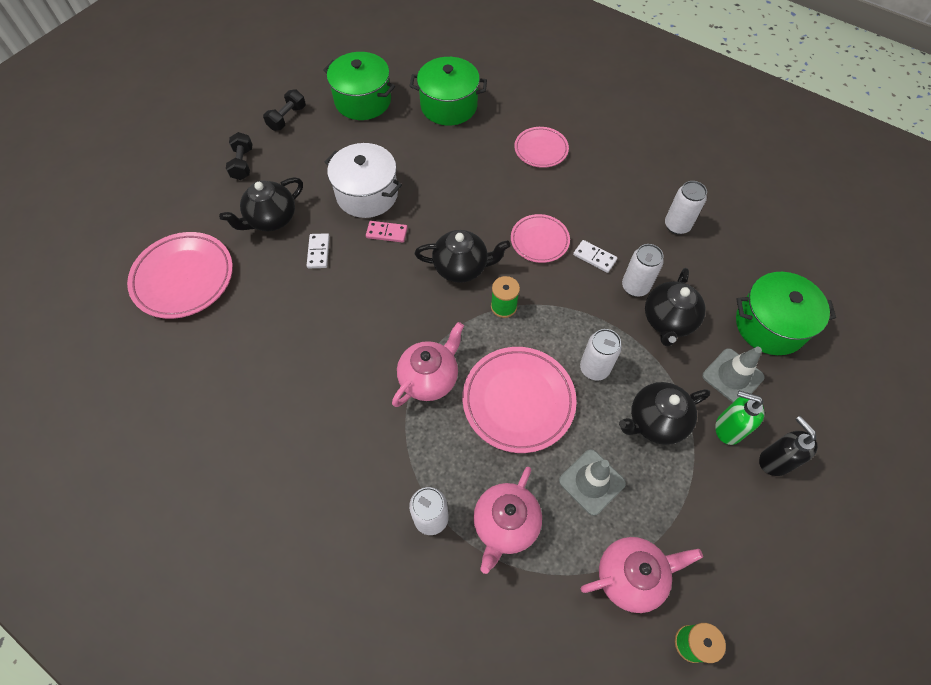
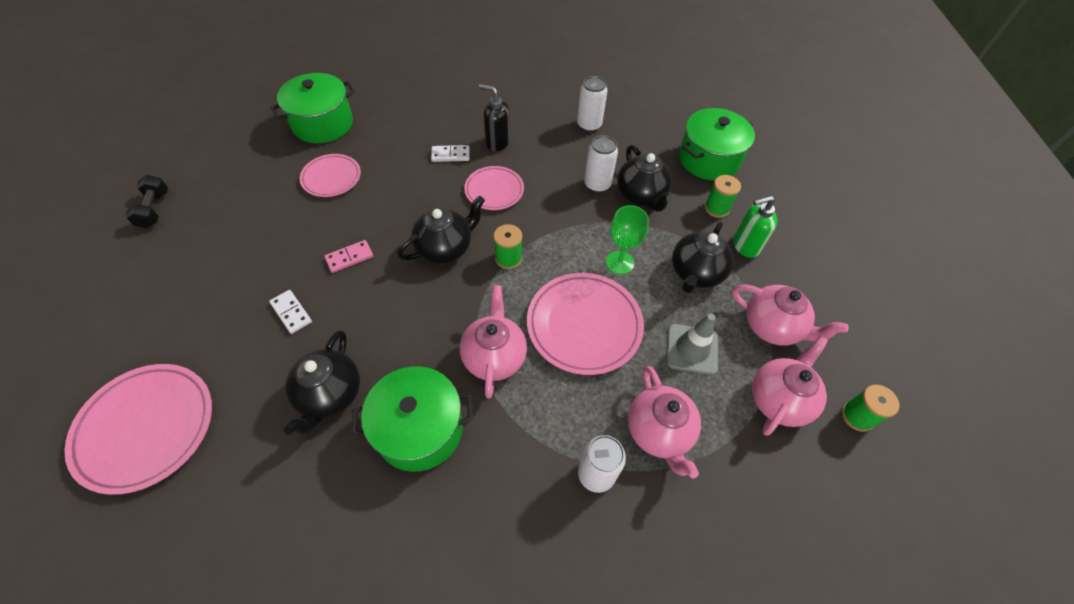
camera: 40 degrees left, 5 degrees down
black teapot [219,177,303,231] -> black teapot moved to [283,330,360,435]
black dumbbell [226,132,253,180] -> none
green pot [323,52,395,120] -> green pot moved to [352,366,473,472]
white pot [324,143,402,218] -> none
pink plate [514,127,569,168] -> pink plate moved to [300,154,361,197]
white domino [573,240,617,273] -> white domino moved to [431,145,470,162]
white can [580,329,622,380] -> green goblet [606,205,649,274]
grey traffic cone [702,347,765,402] -> green spool [704,175,741,218]
black soap dispenser [759,416,818,476] -> black soap dispenser moved to [479,84,510,151]
none -> pink teapot [732,284,849,346]

